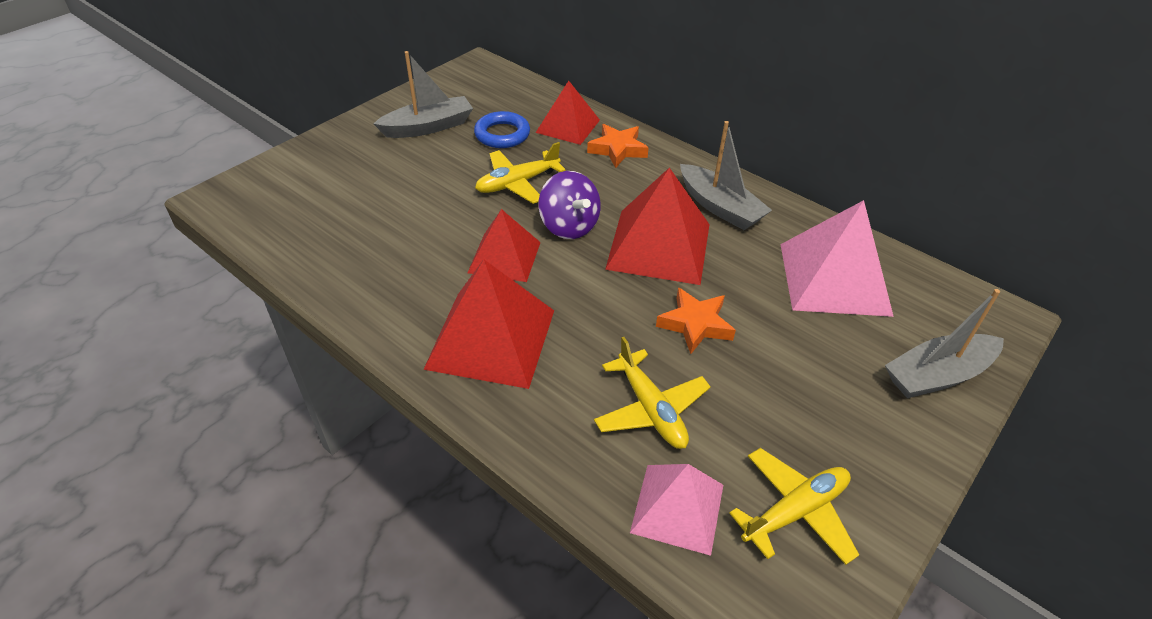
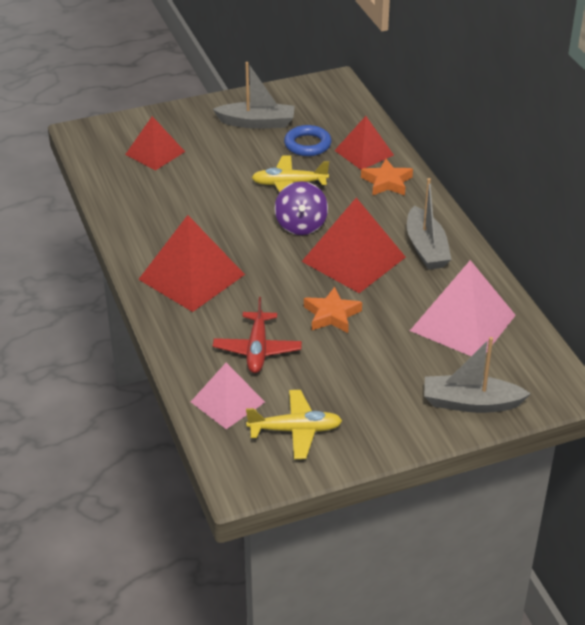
camera: 30 degrees right, 5 degrees down
red pyramid [468,209,541,282] -> red pyramid moved to [125,116,185,171]
yellow plane [594,337,711,449] -> red plane [213,297,302,373]

